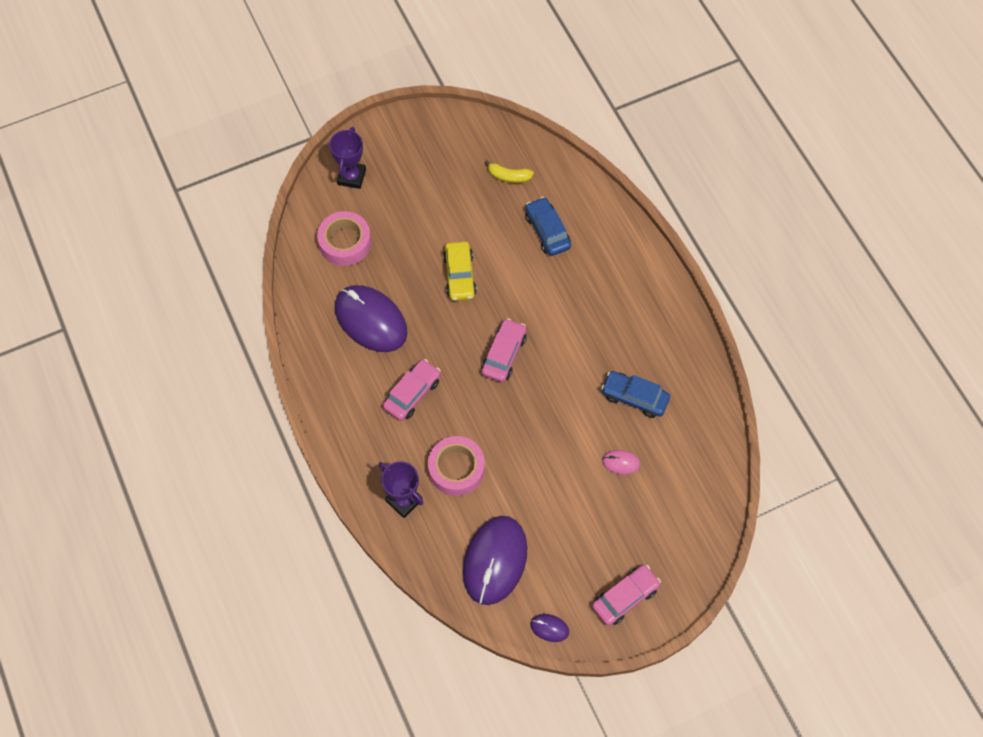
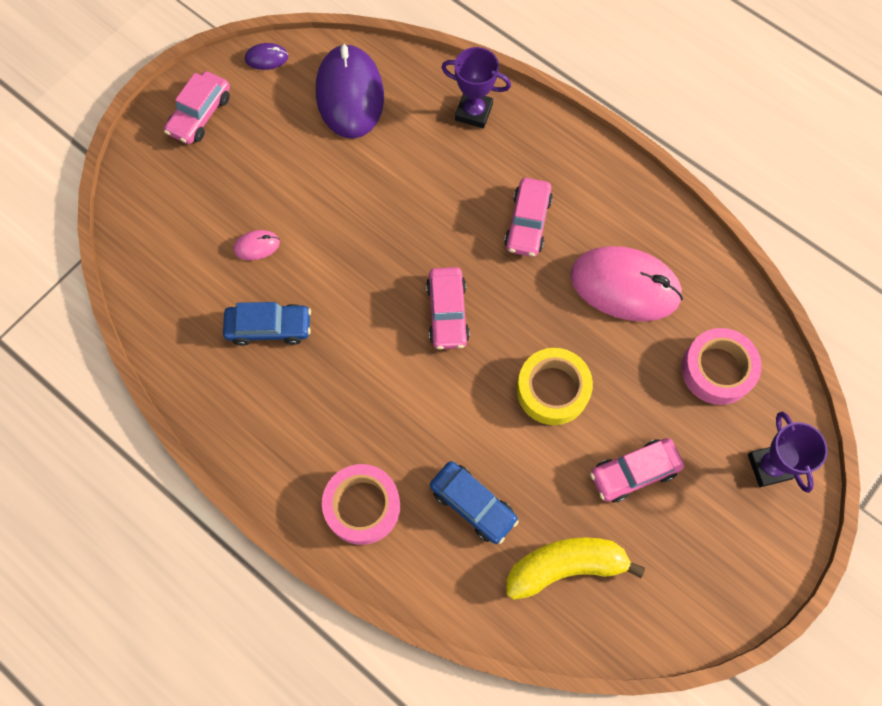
camera: 155 degrees right, 5 degrees up
purple mouse [335,285,408,352] -> pink mouse [570,246,683,321]
pink tape [428,436,485,496] -> pink tape moved to [322,464,400,545]
yellow car [443,241,477,301] -> yellow tape [517,348,593,425]
yellow banana [484,160,534,183] -> yellow banana [506,537,645,600], size x1.80
none -> pink car [590,438,684,503]

